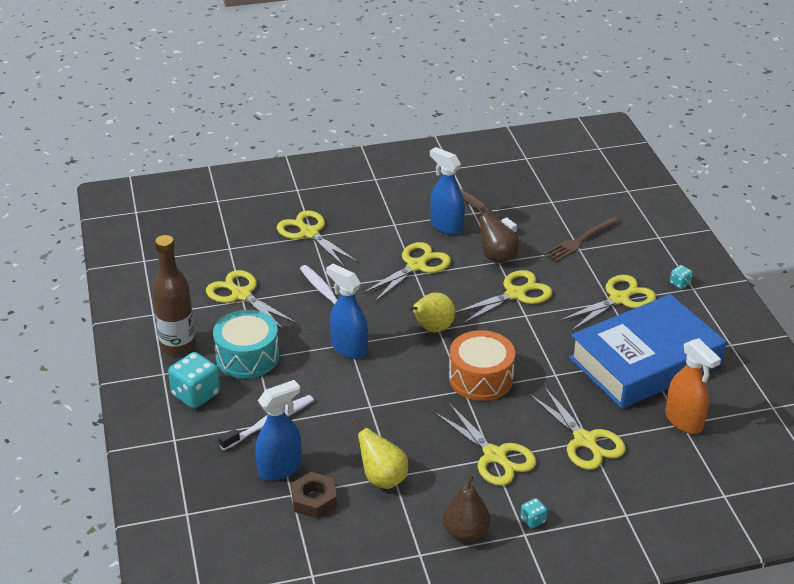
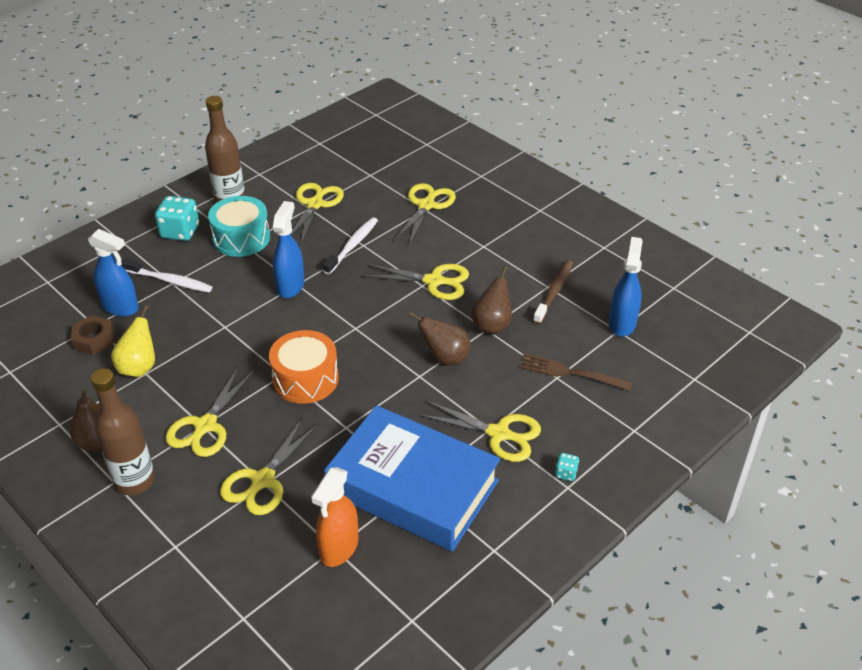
camera: 60 degrees right, 5 degrees up
yellow pear [407,292,455,332] -> none
blue spray bottle [430,147,465,235] -> blue spray bottle moved to [609,237,643,337]
yellow scissors [455,270,552,324] -> brown pear [409,312,471,365]
turquoise dice [521,498,547,528] -> brown bottle [91,368,155,495]

